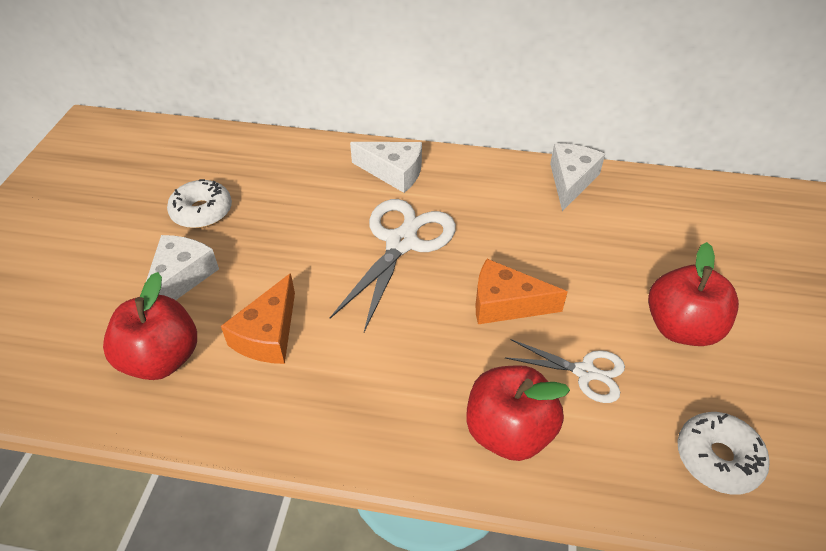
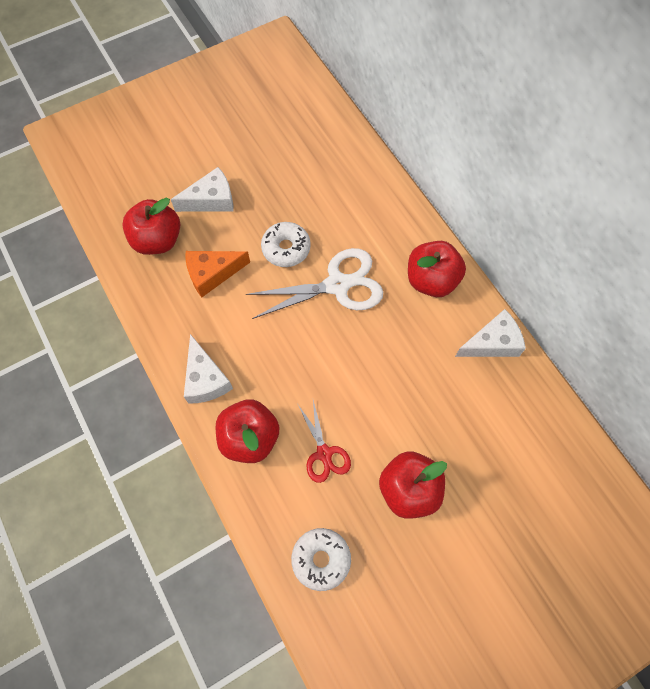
camera: 50 degrees right, 20 degrees up
white donut [167,179,232,228] -> white donut moved to [261,222,311,267]
white cheese [350,142,422,193] -> white cheese moved to [184,334,233,404]
orange cheese [475,259,568,324] -> none
white scissors [505,339,625,403] -> red scissors [298,400,351,483]
none -> red apple [408,241,466,297]

